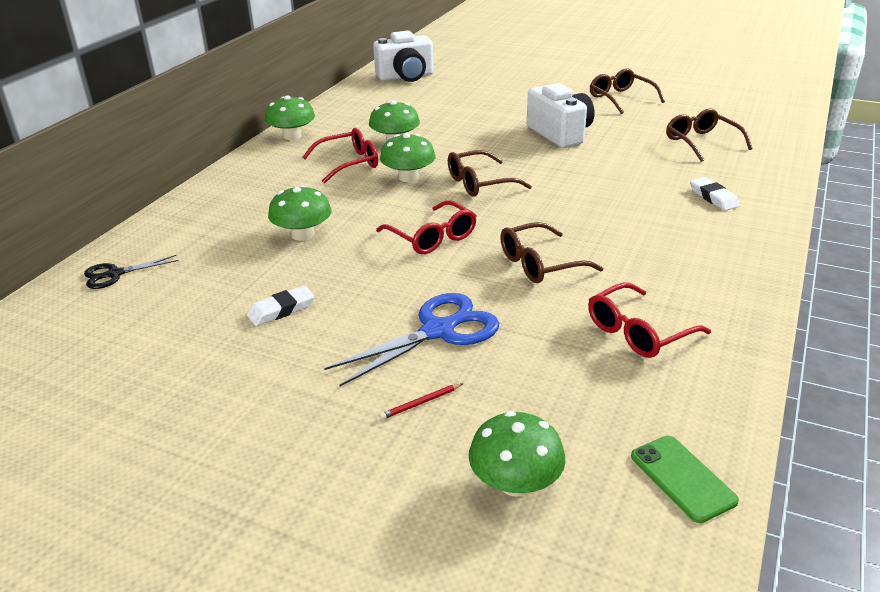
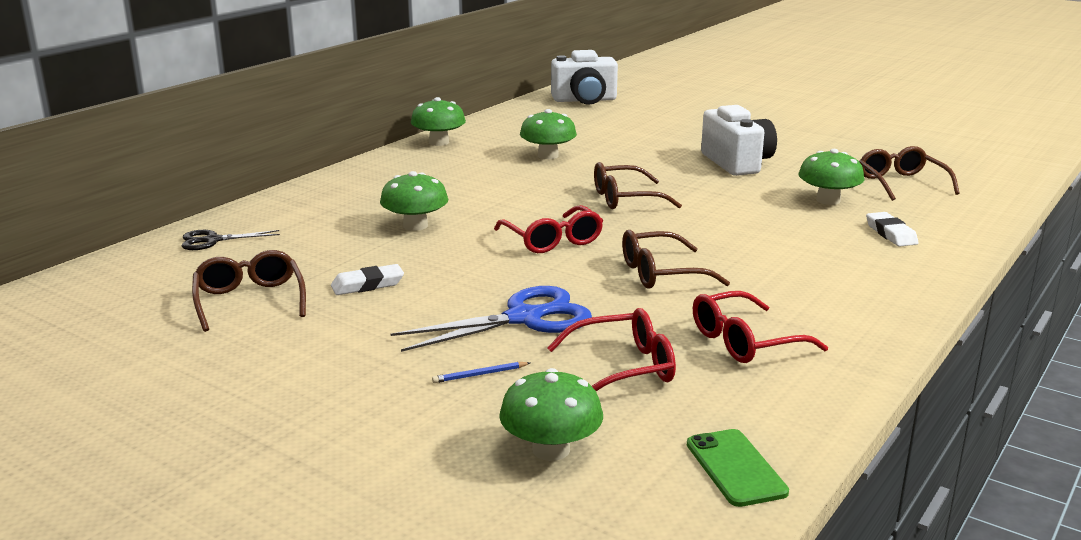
camera: 10 degrees right, 10 degrees down
red glasses [302,128,378,184] -> red glasses moved to [547,308,676,391]
green mushroom [380,133,436,182] -> green mushroom moved to [798,149,865,205]
red pencil [380,383,463,420] -> blue pencil [432,362,530,383]
brown glasses [590,68,665,114] -> brown glasses moved to [192,250,306,332]

